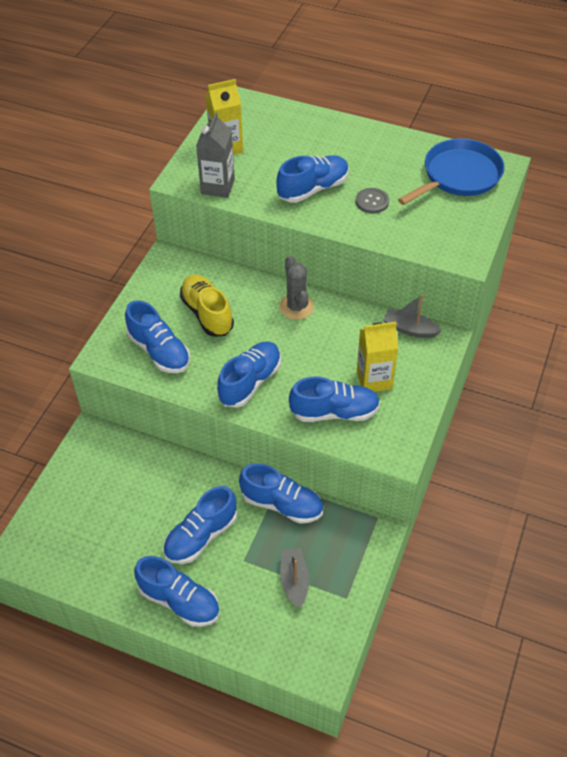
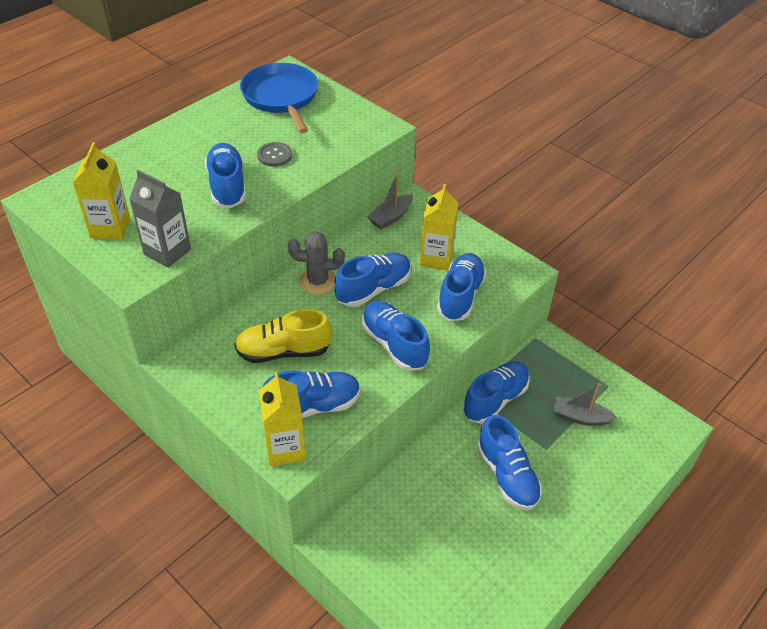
camera: 70 degrees left, 5 degrees down
blue shoe [134,556,220,627] -> blue shoe moved to [335,253,411,307]
none -> yellow carton [259,372,306,467]

